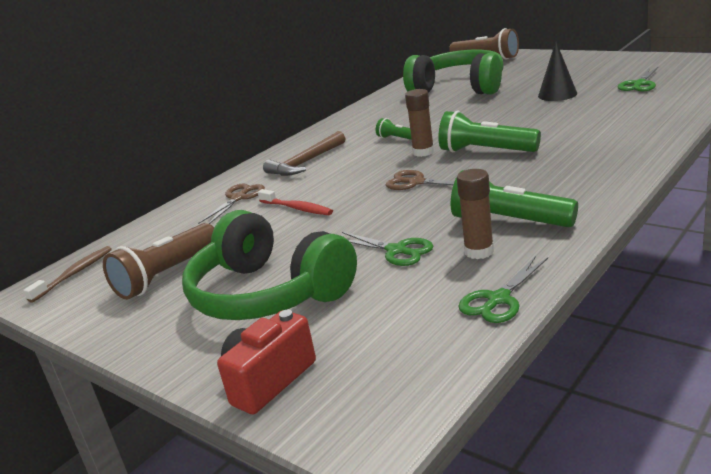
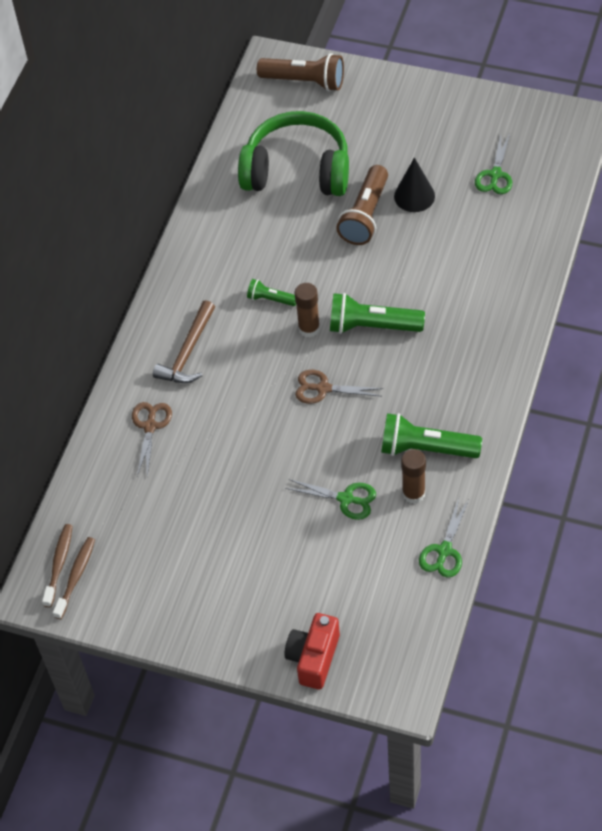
camera: 20 degrees left, 30 degrees up
brown flashlight [103,223,214,300] -> brown flashlight moved to [336,165,388,245]
green headphones [182,210,357,320] -> none
red toothbrush [258,189,333,215] -> none
none -> brown toothbrush [53,537,95,619]

